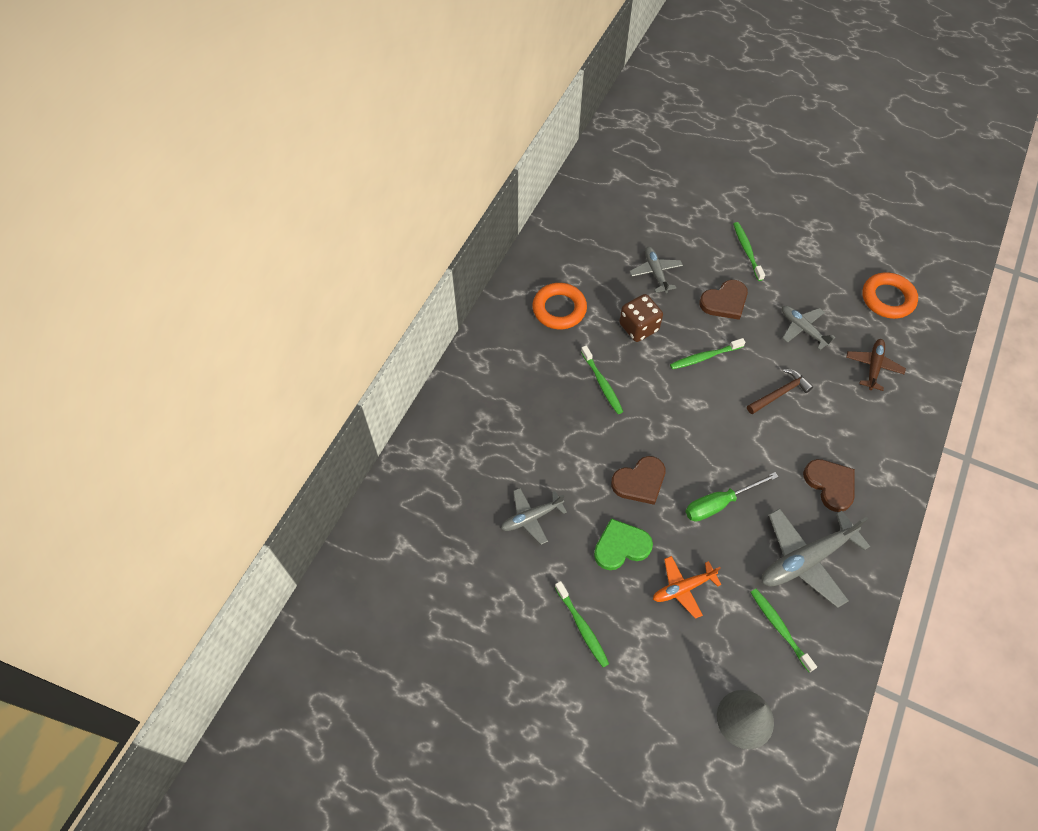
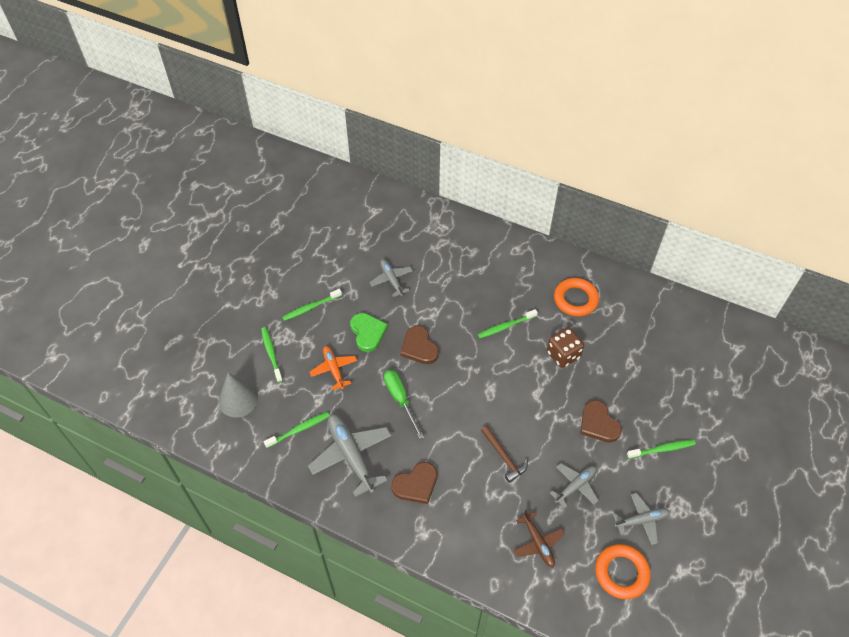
camera: 90 degrees right, 5 degrees down
grey plane [629,246,683,293] -> grey plane moved to [613,493,670,545]
green toothbrush [670,338,745,370] -> green toothbrush moved to [261,327,283,382]
brown plane [846,339,906,391] -> brown plane turned 45 degrees clockwise [513,510,565,568]

